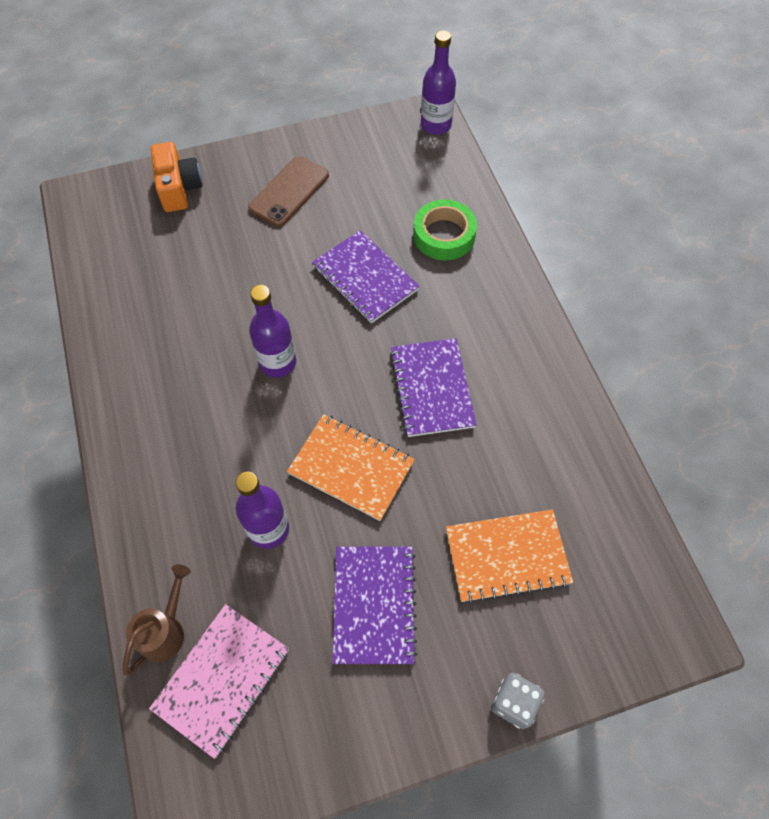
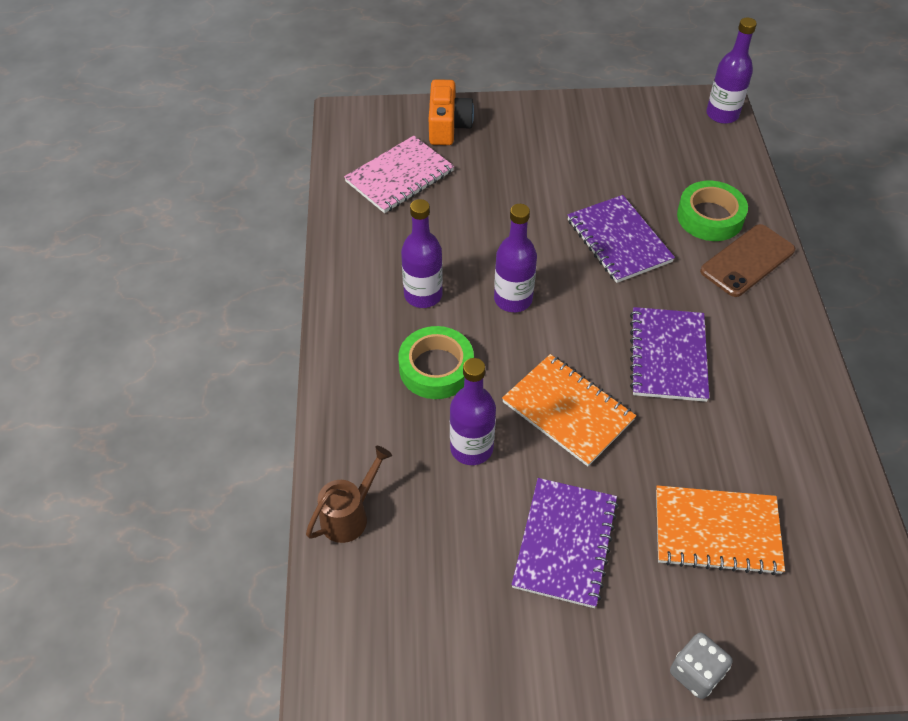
camera: 15 degrees right, 10 degrees down
pink notebook [149,604,289,759] -> pink notebook moved to [344,136,454,213]
brown phone [248,156,329,227] -> brown phone moved to [700,224,795,297]
none -> green tape [398,326,474,399]
none -> purple bottle [401,199,443,308]

